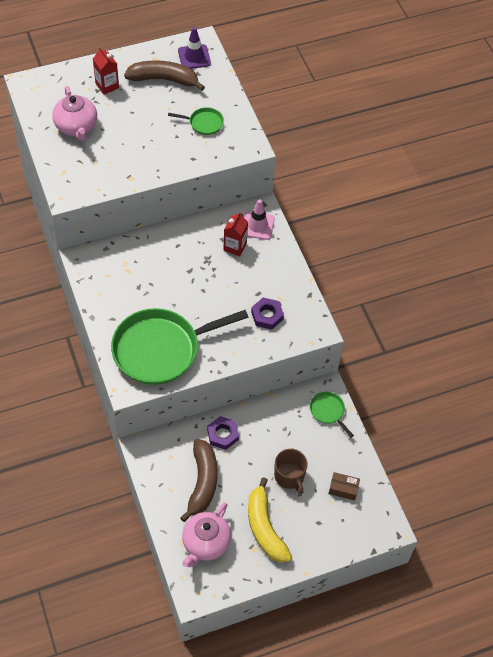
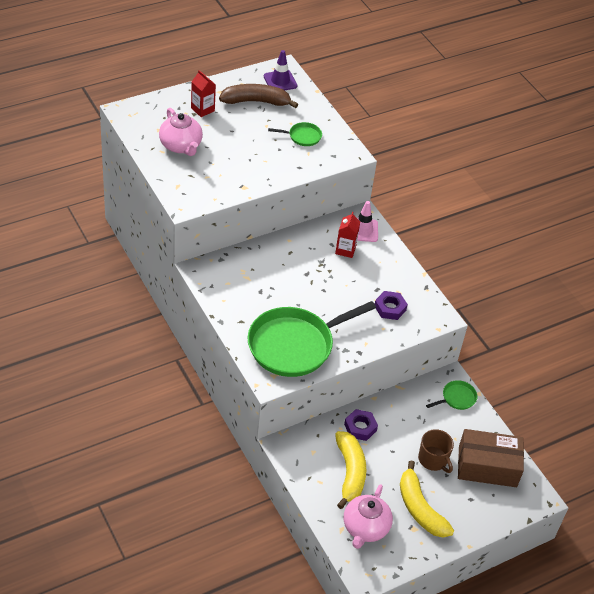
camera: 10 degrees left, 10 degrees down
brown banana [180,439,218,522] -> yellow banana [335,431,366,509]
green pan [310,392,354,437] -> green pan turned 105 degrees clockwise [426,380,477,410]
brown box [329,472,360,501] -> brown box [458,429,524,487], size x2.22

